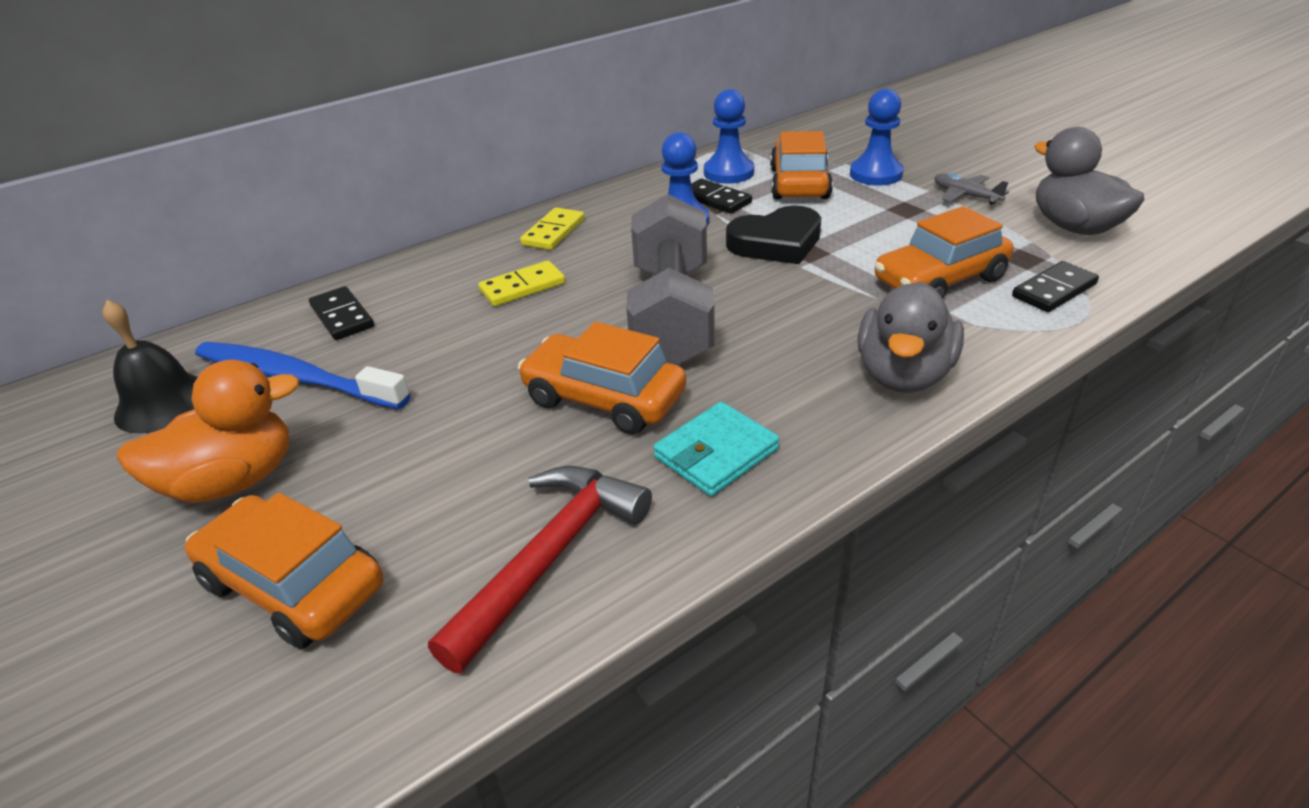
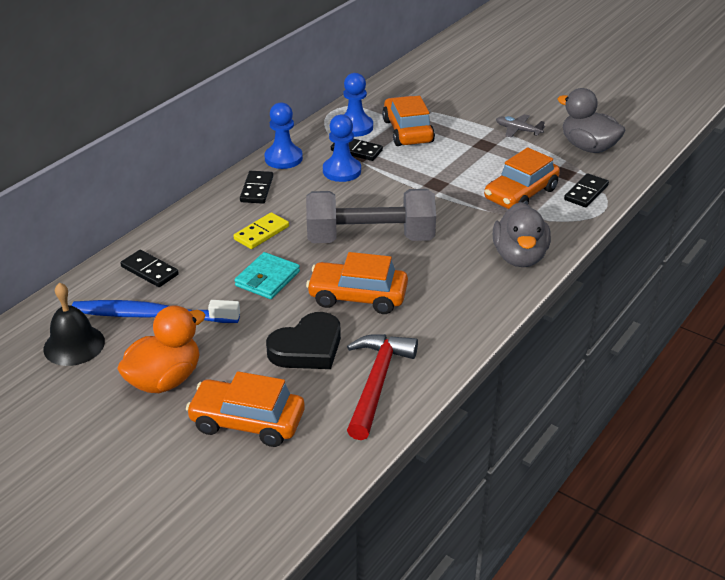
camera: 20 degrees left, 0 degrees up
yellow domino [520,208,585,250] -> black domino [240,171,273,204]
grey dumbbell [626,194,715,365] -> grey dumbbell turned 75 degrees counterclockwise [306,189,436,243]
turquoise wallet [653,402,779,496] -> turquoise wallet moved to [234,252,300,299]
black heart [726,206,821,264] -> black heart moved to [266,312,341,369]
blue pawn [850,89,904,186] -> blue pawn moved to [264,102,303,169]

